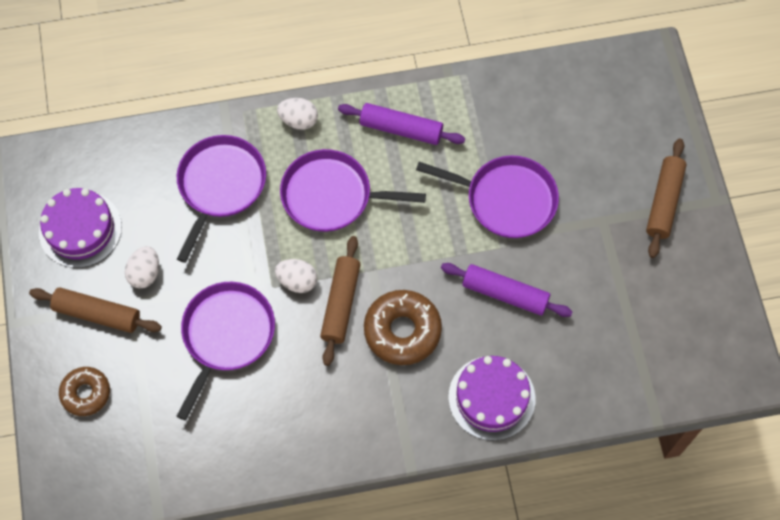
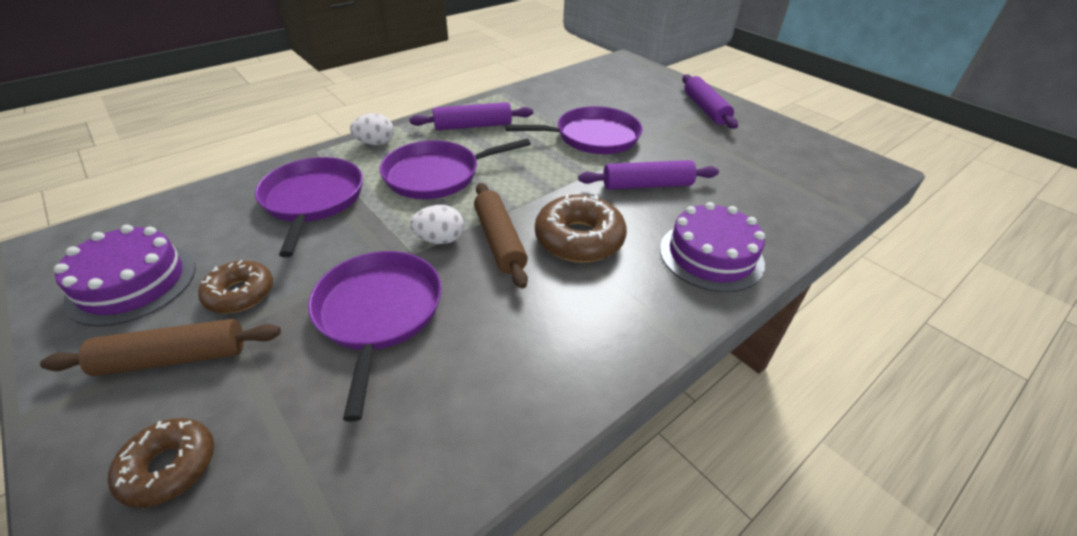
camera: 30 degrees left, 25 degrees down
white egg [125,246,159,288] -> brown donut [198,260,273,313]
brown rolling pin [646,138,687,258] -> purple rolling pin [682,74,738,129]

